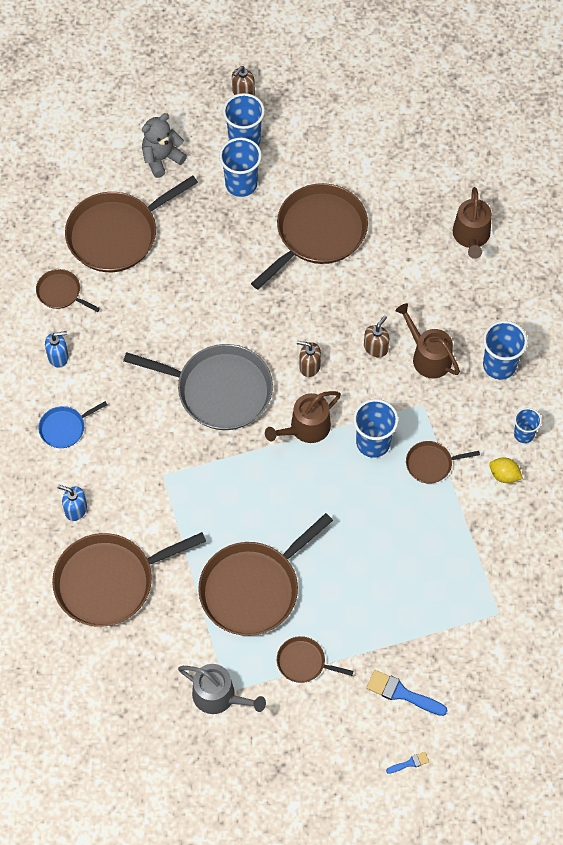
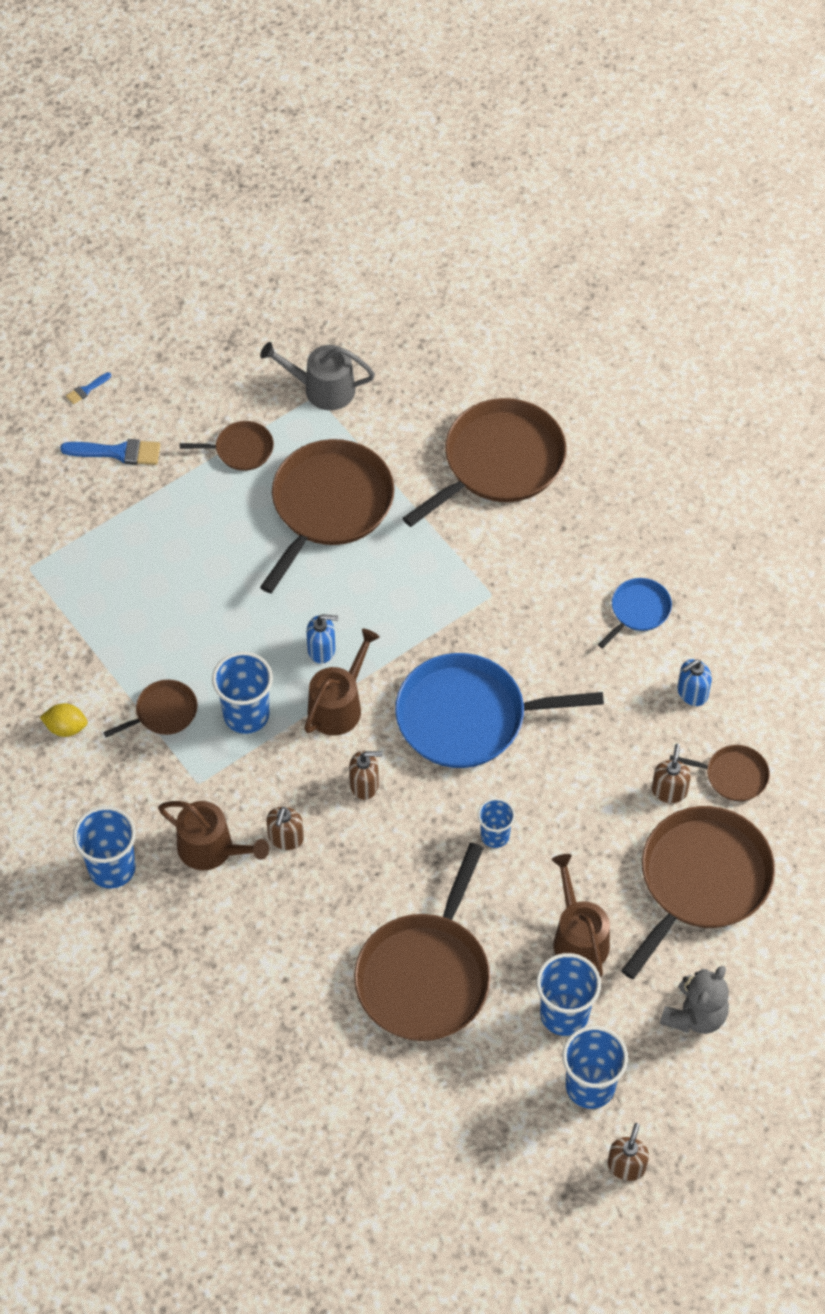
camera: 160 degrees right, 5 degrees down
blue soap dispenser [58,485,87,521] -> blue soap dispenser moved to [306,614,338,664]
grey pan [123,344,273,430] -> blue pan [395,653,604,768]
brown watering can [453,187,492,259] -> brown watering can moved to [552,854,610,977]
blue cup [514,408,542,443] -> blue cup moved to [478,798,515,848]
none -> brown soap dispenser [652,744,691,803]

